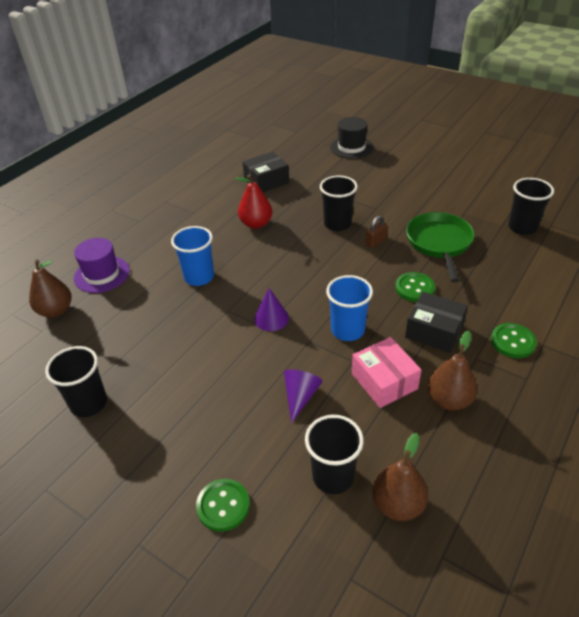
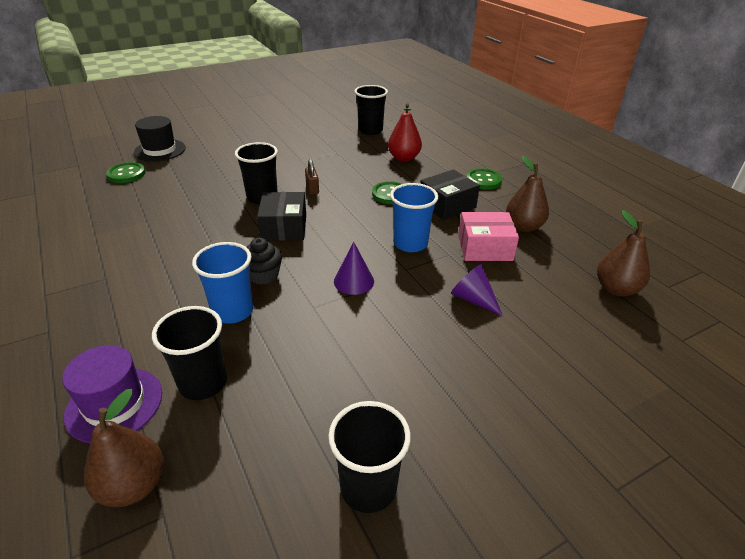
camera: 65 degrees left, 5 degrees down
green button [196,479,250,532] -> green button moved to [106,162,146,183]
red pear [235,174,272,229] -> red pear moved to [388,103,422,162]
black box [243,151,289,192] -> black box moved to [257,192,306,241]
black cup [305,415,364,494] -> black cup moved to [152,306,227,400]
green pan [406,212,475,283] -> none
none -> black cupcake [246,238,282,284]

